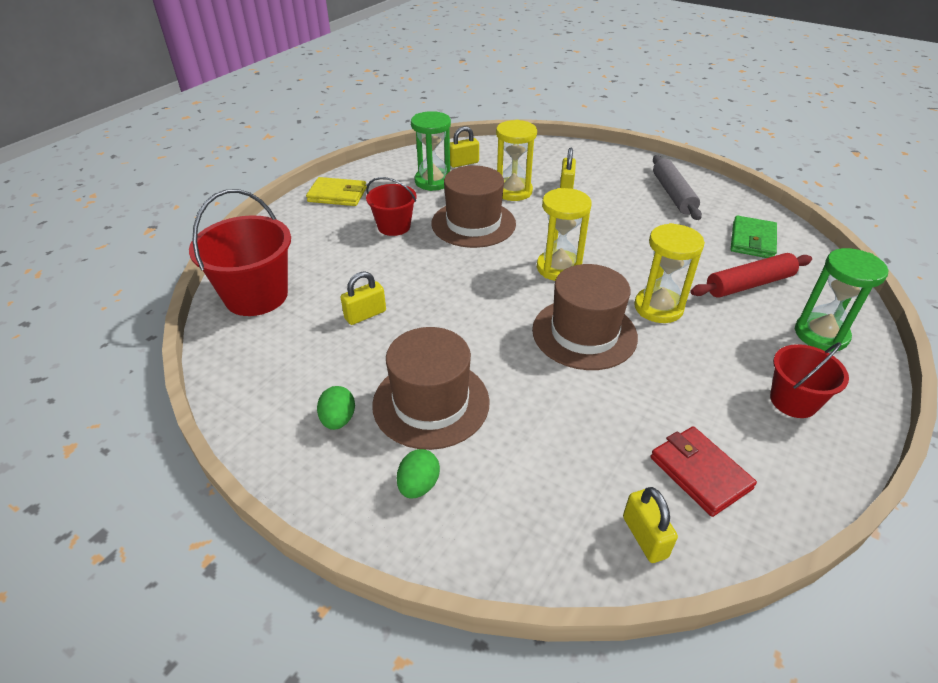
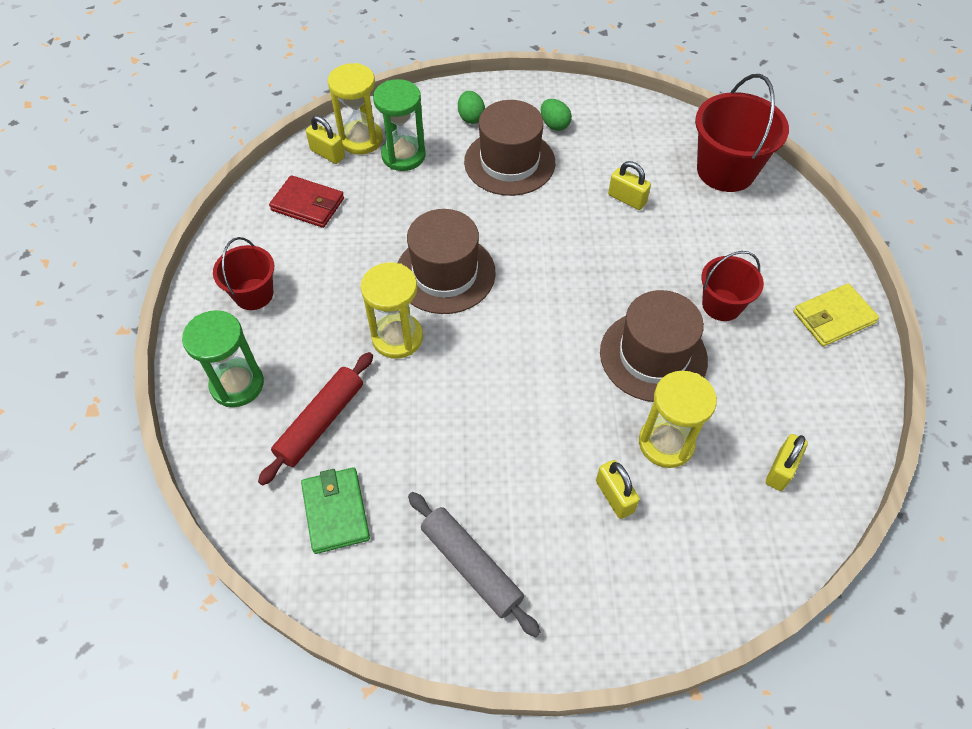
camera: 145 degrees right, 15 degrees up
yellow padlock [341,271,386,325] -> yellow padlock turned 75 degrees counterclockwise [608,161,651,210]
green hourglass [411,111,451,191] -> green hourglass moved to [373,79,426,171]
yellow hourglass [537,188,592,281] -> yellow hourglass moved to [328,63,383,155]

